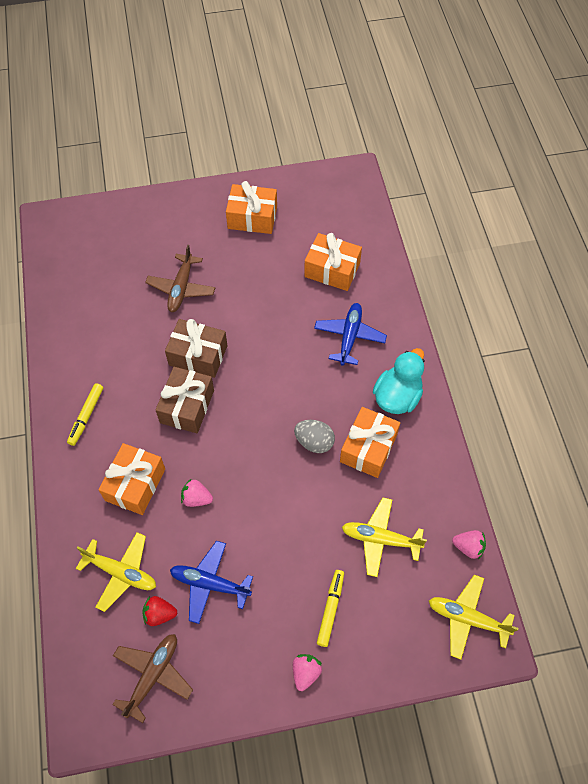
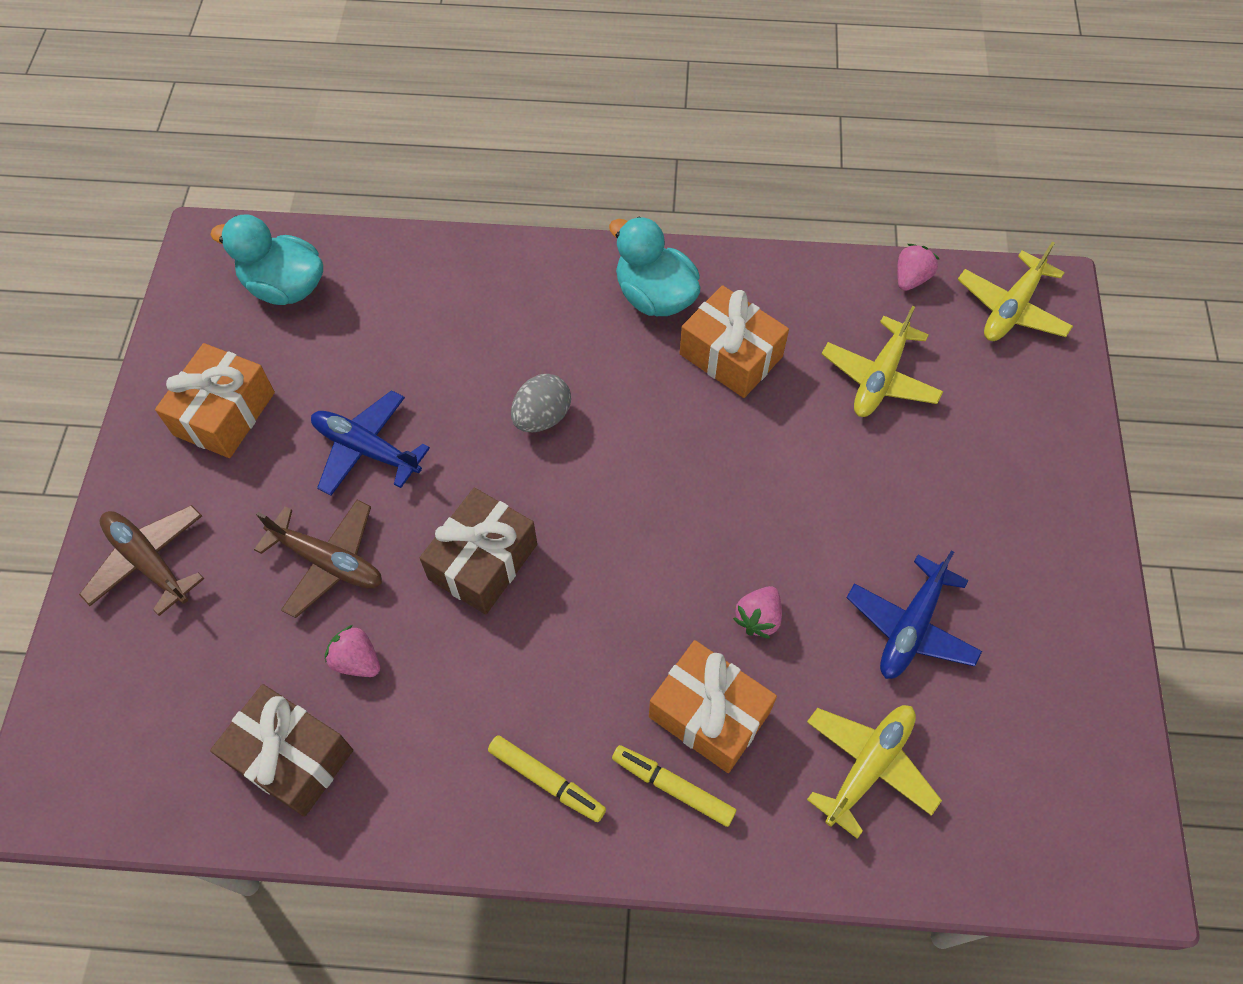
camera: 75 degrees left, 0 degrees up
brown plane [112,634,193,723] -> brown plane moved to [79,505,204,616]
red strawberry [142,596,177,626] -> none
brown gift [156,367,214,433] -> brown gift moved to [210,684,353,817]
pink strawberry [293,654,322,691] -> pink strawberry moved to [325,625,380,677]
grey egg [294,420,335,453] -> grey egg moved to [511,374,571,432]
orange gift [304,233,362,291] -> none
blue plane [314,303,387,366] -> blue plane moved to [311,390,430,496]
yellow marker [317,570,344,647] -> yellow marker moved to [612,745,736,827]
none -> turquoise duck [210,214,323,305]

